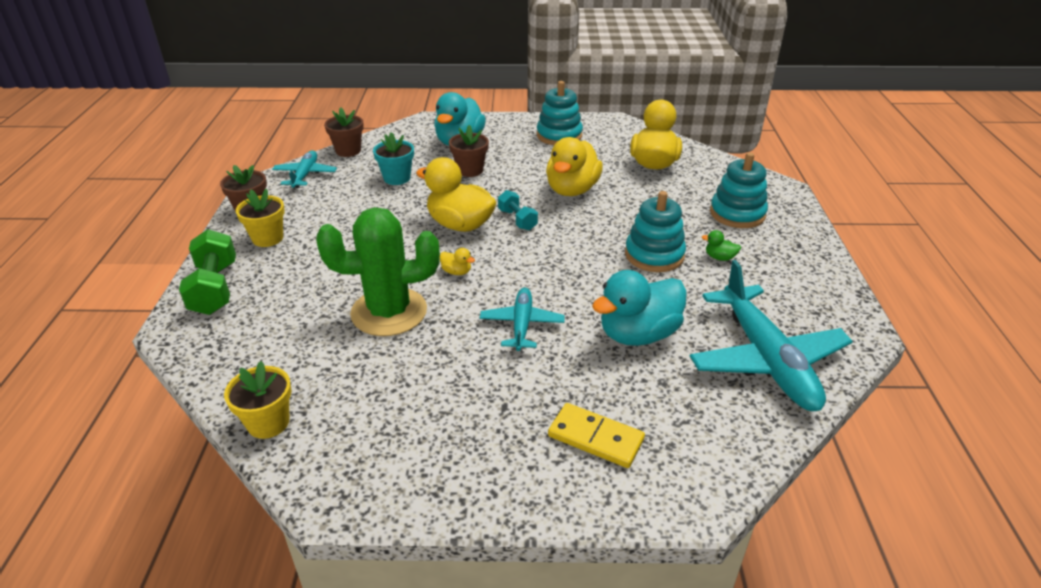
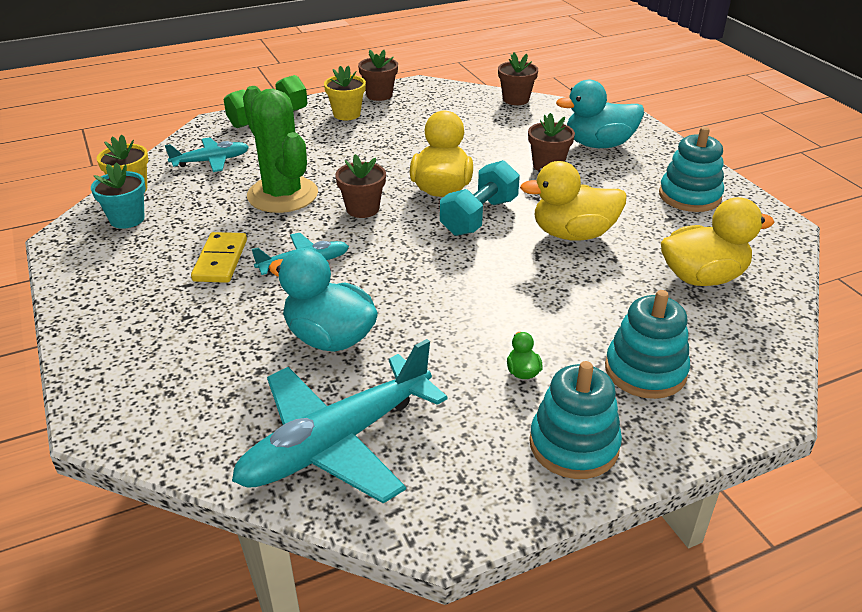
camera: 65 degrees right, 0 degrees up
turquoise plane [272,150,337,188] -> turquoise plane moved to [165,137,249,172]
turquoise flower pot [373,132,414,185] -> turquoise flower pot moved to [91,162,146,229]
yellow duck [440,248,475,275] -> brown flower pot [335,154,386,218]
turquoise dumbbell [498,190,538,230] -> turquoise dumbbell [440,160,520,236], size x1.67
yellow domino [548,403,645,468] -> yellow domino moved to [191,232,247,283]
turquoise stacking toy [625,191,686,272] -> turquoise stacking toy moved to [529,361,622,479]

